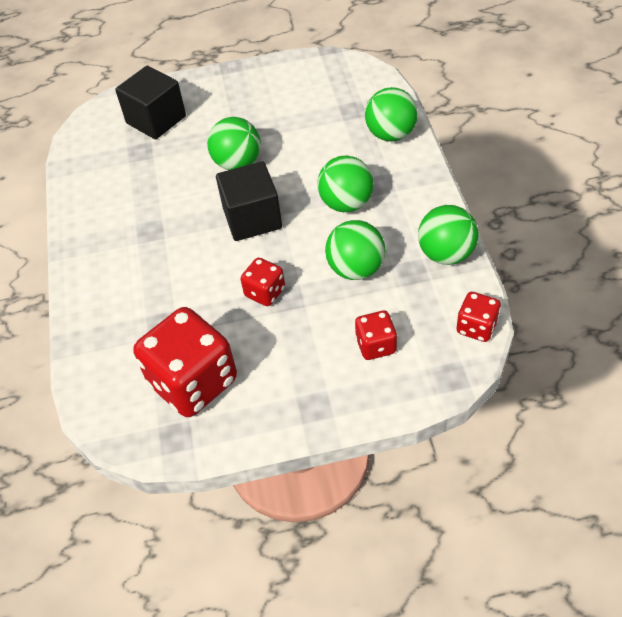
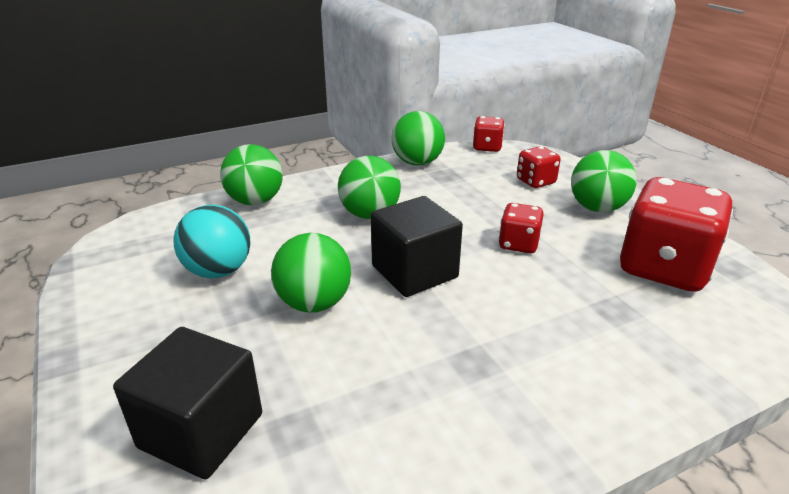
camera: 110 degrees left, 20 degrees down
green ball [325,220,385,280] -> green ball moved to [571,150,637,212]
none -> turquoise ball [173,205,251,278]

